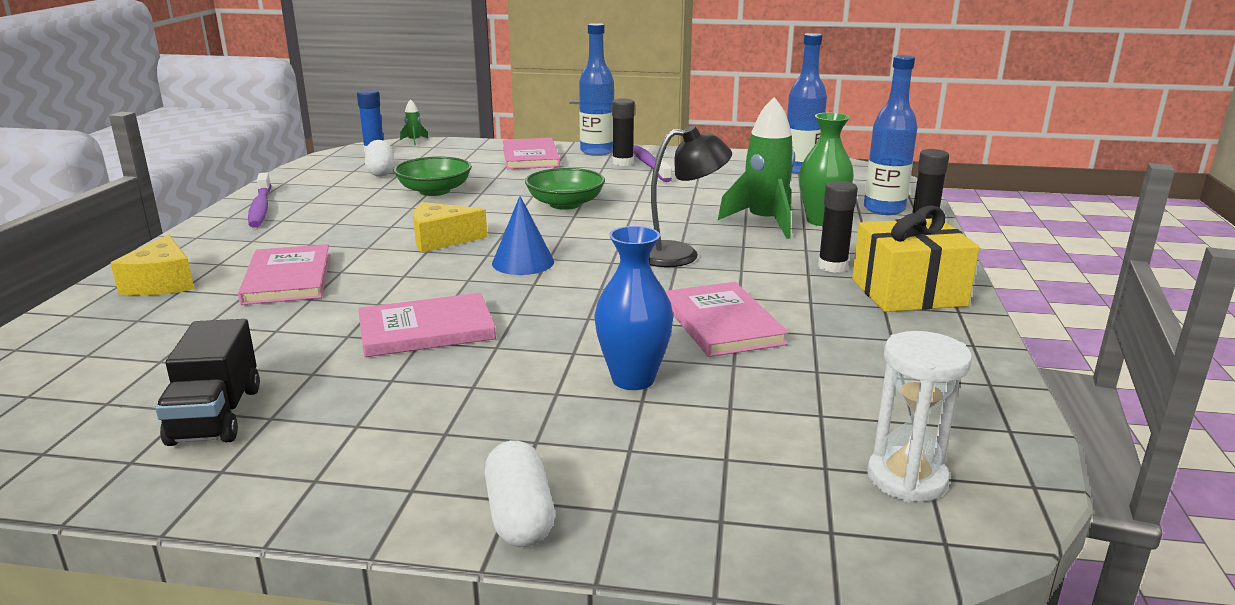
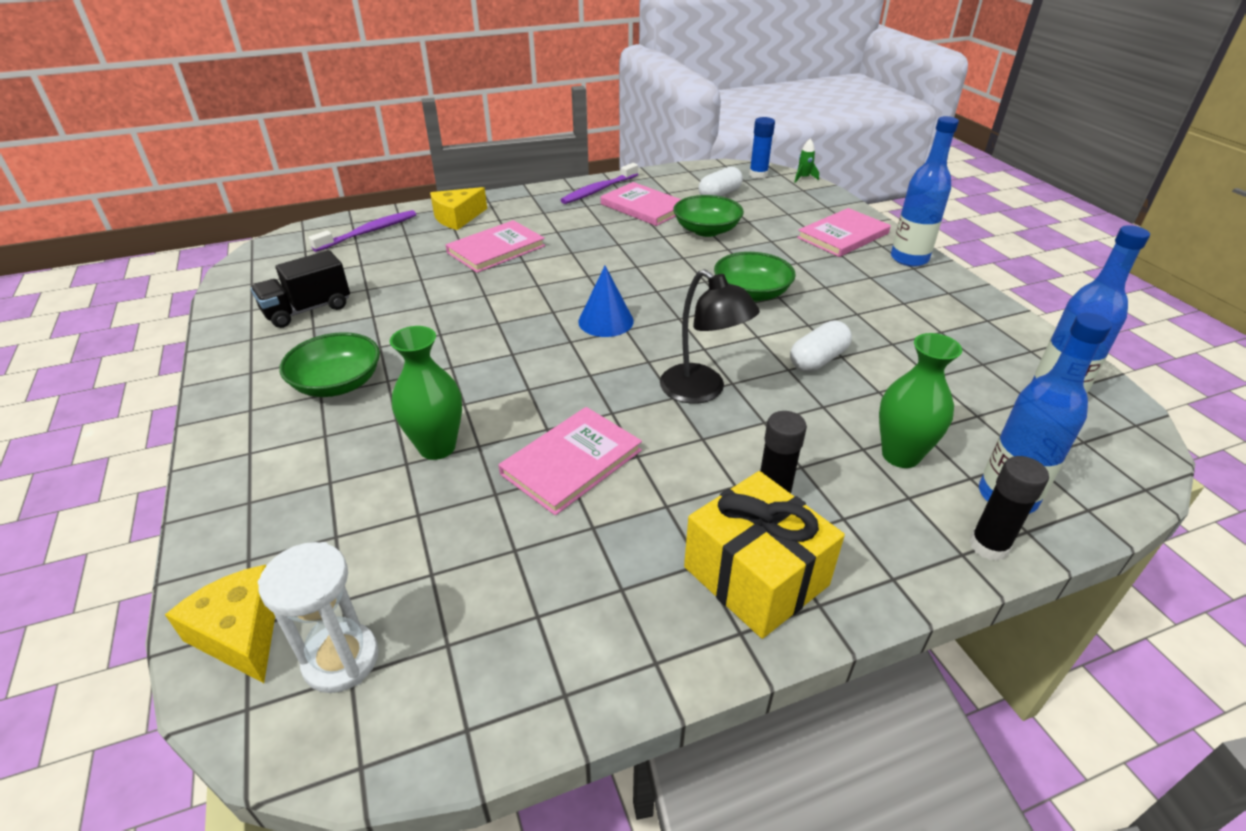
camera: 60 degrees right, 15 degrees up
pink book [358,293,496,357] -> pink book moved to [601,182,682,226]
yellow cheese [413,202,487,252] -> yellow cheese moved to [165,565,275,683]
white capsule [484,440,555,547] -> white capsule moved to [790,321,852,372]
blue vase [594,226,673,390] -> green vase [390,326,462,460]
black glue stick [612,98,635,166] -> none
purple toothbrush [633,145,672,182] -> purple toothbrush moved to [308,210,416,252]
green rocket [718,97,795,239] -> none
none -> green bowl [279,332,380,397]

